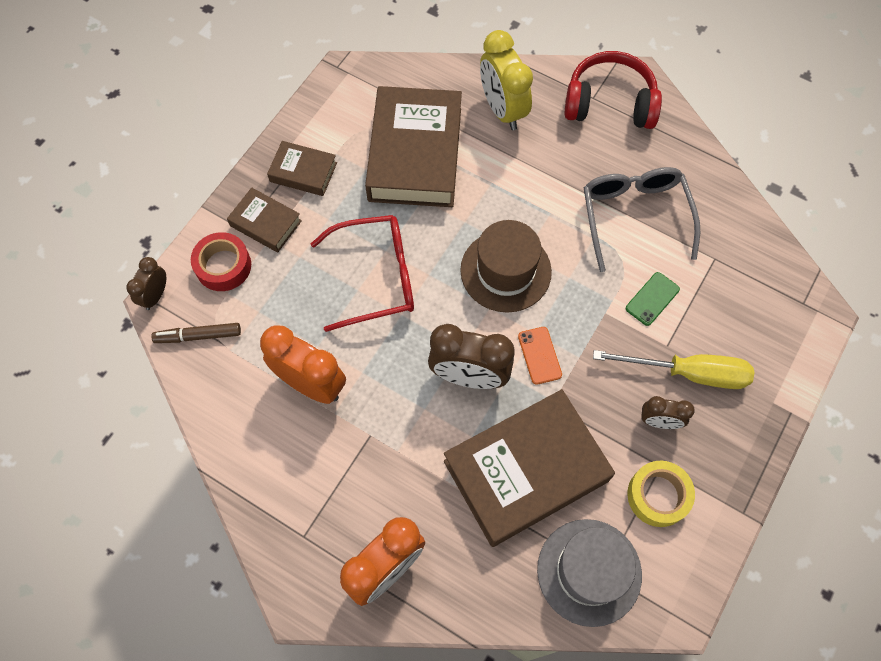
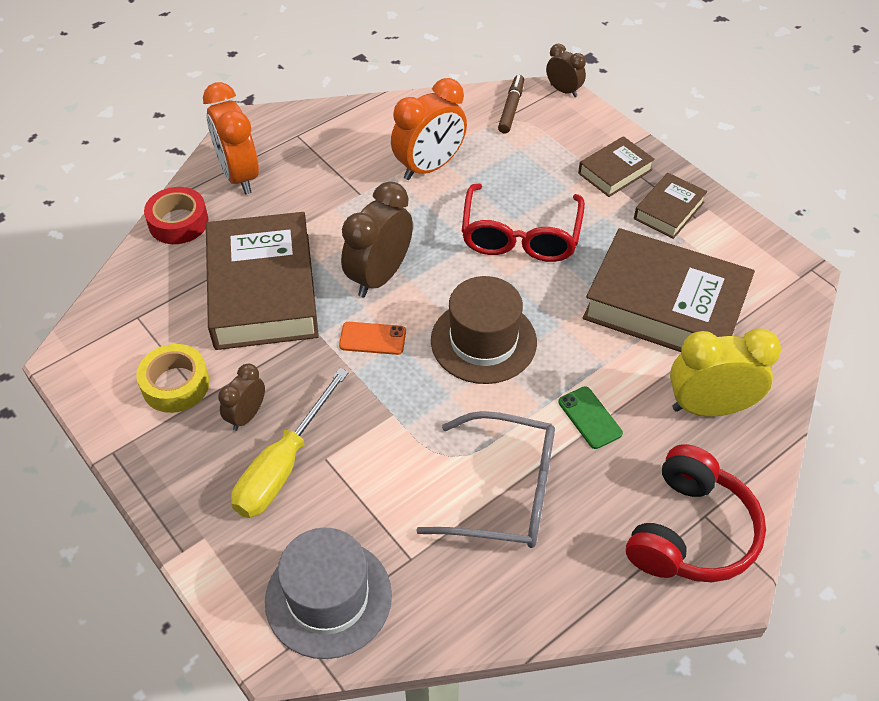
camera: 110 degrees right, 15 degrees down
red tape [191,232,251,291] -> red tape moved to [144,187,209,244]
grey hat [537,519,642,627] -> grey hat moved to [265,528,392,659]
green phone [626,272,680,326] -> green phone moved to [558,386,623,449]

